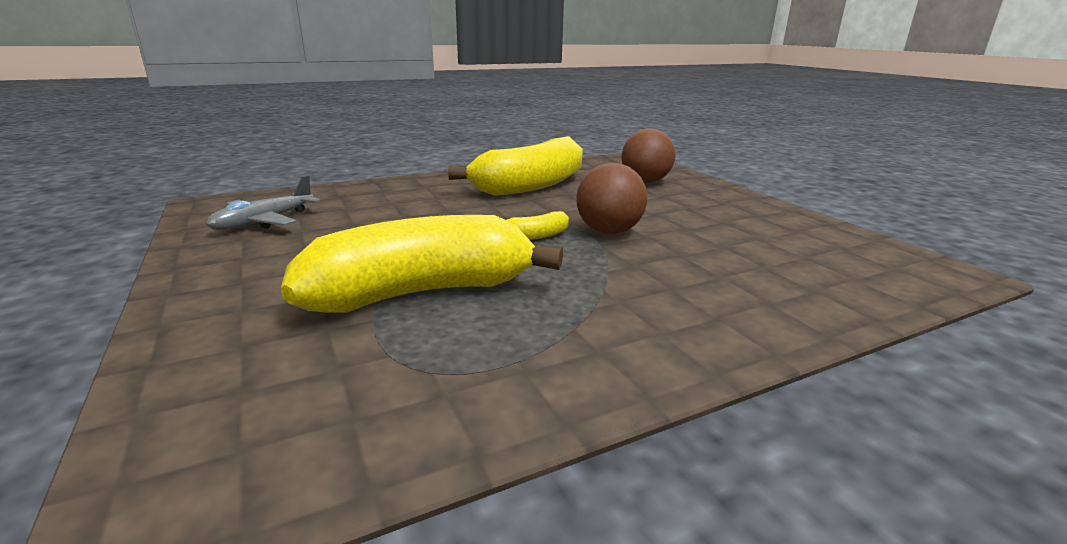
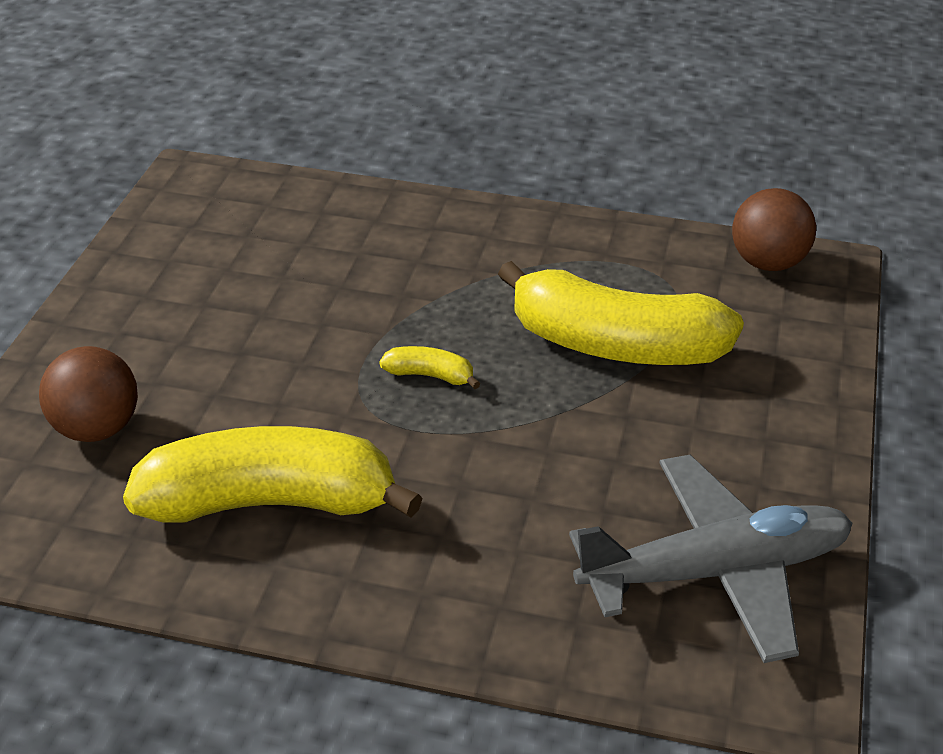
camera: 140 degrees left, 15 degrees up
grey plane [206,175,320,230] -> grey plane [569,455,853,663], size x1.73
brown ball [576,163,647,234] -> brown ball moved to [732,188,816,271]

